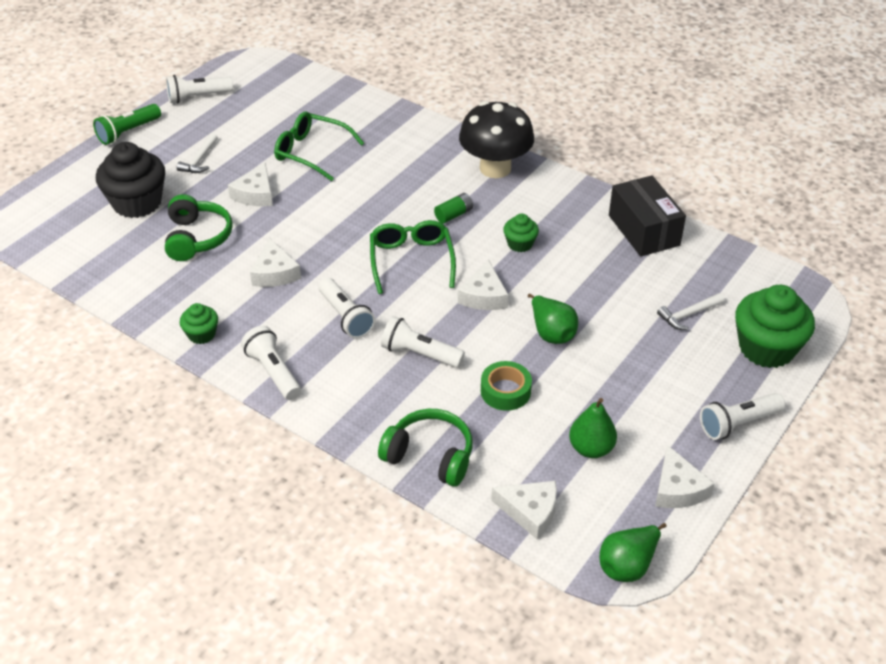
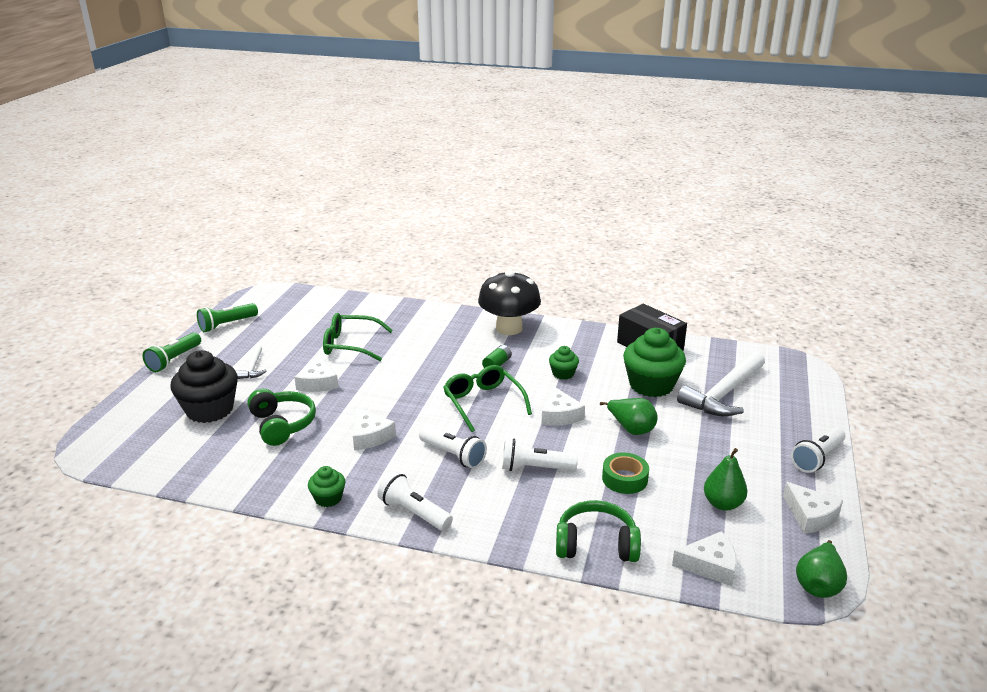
camera: 20 degrees left, 15 degrees down
white flashlight [166,75,233,104] -> green flashlight [197,303,258,332]
white hammer [657,293,724,330] -> white hammer [677,351,765,416], size x2.07
green cupcake [735,285,815,368] -> green cupcake moved to [623,328,686,397]

